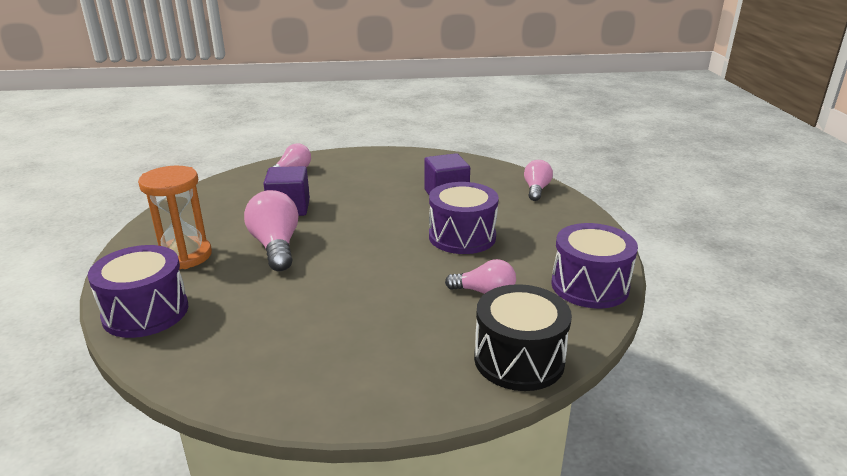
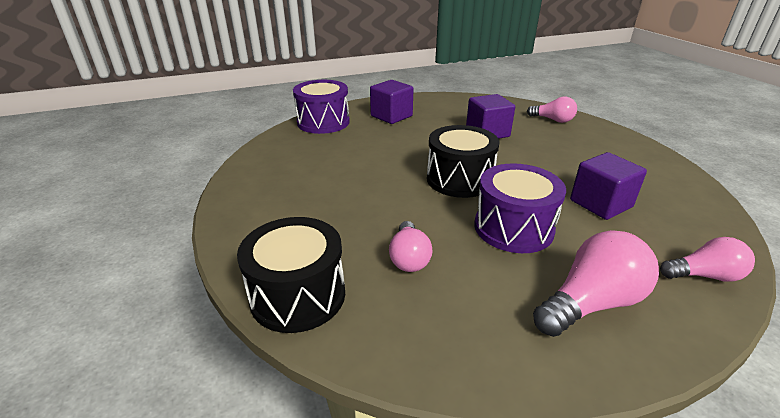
camera: 75 degrees right, 5 degrees up
orange hourglass [138,166,212,269] -> purple cube [370,80,414,124]
pink light bulb [244,190,299,271] -> pink light bulb moved to [533,230,659,337]
purple drum [551,223,638,308] -> none
none -> black drum [427,125,500,198]

